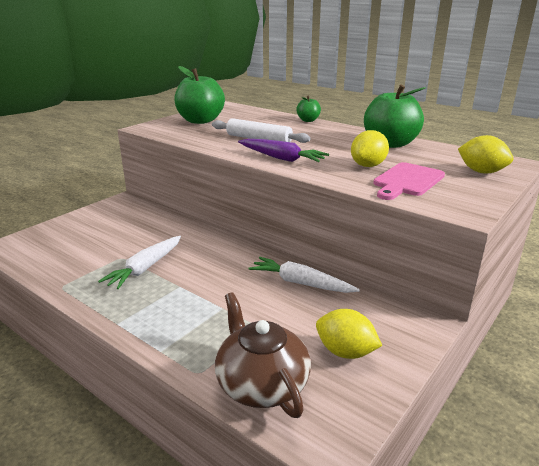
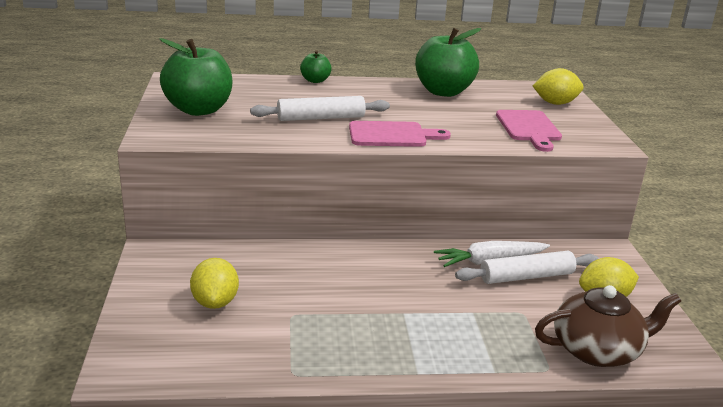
camera: 45 degrees left, 0 degrees up
white carrot [98,236,181,289] -> none
brown teapot [215,292,311,418] -> brown teapot turned 150 degrees clockwise [535,285,681,367]
purple carrot [238,139,329,162] -> pink cutting board [349,121,451,147]
yellow lemon [351,130,389,167] -> yellow lemon moved to [190,258,239,309]
none -> white rolling pin [455,251,598,284]

